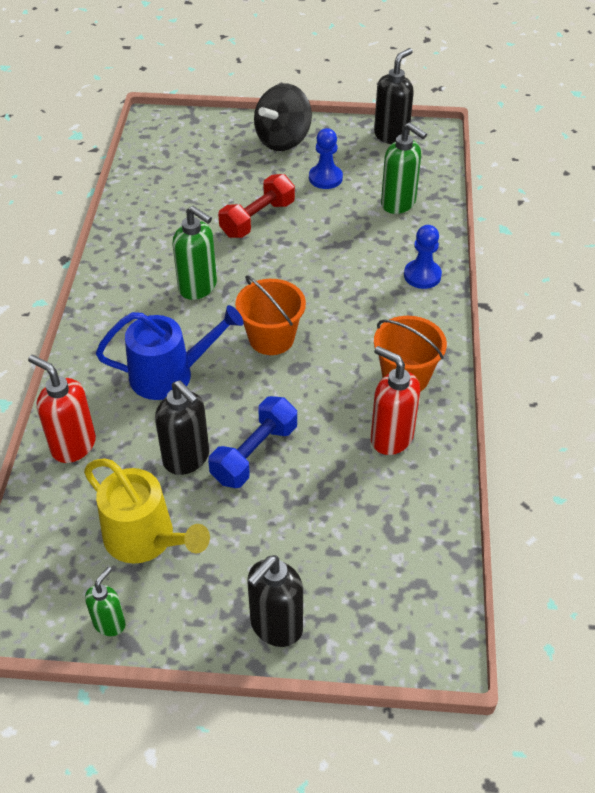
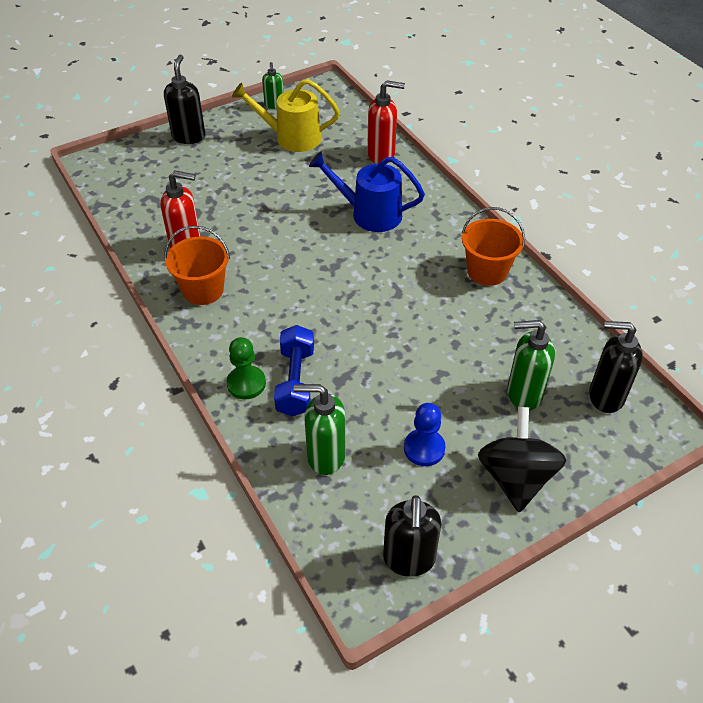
camera: 145 degrees right, 0 degrees up
blue watering can [96,305,243,400] -> blue watering can turned 60 degrees clockwise [309,152,425,232]
black soap dispenser [155,380,209,475] -> black soap dispenser moved to [589,321,643,413]
green soap dispenser [172,206,217,300] -> green soap dispenser moved to [507,320,555,410]
blue dumbbell [208,396,297,488] -> blue dumbbell moved to [274,325,314,417]
red dumbbell [218,174,295,238] -> none
orange bucket [235,275,306,355] -> orange bucket moved to [461,207,525,286]
blue pawn [404,225,442,289] -> green pawn [226,337,266,399]

